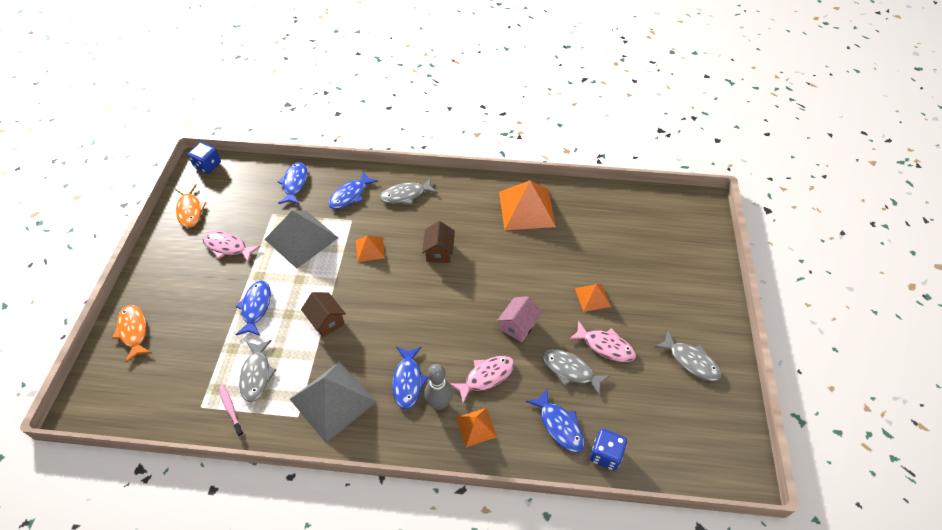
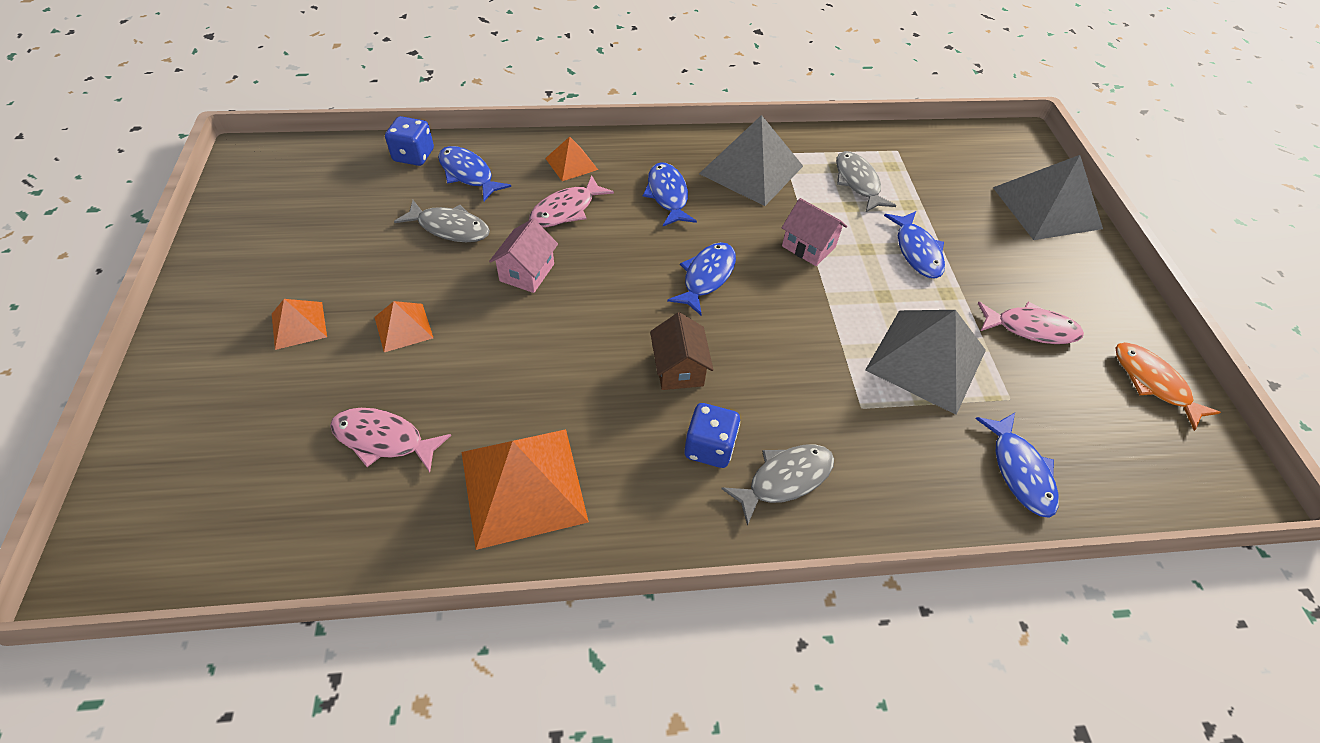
camera: 165 degrees right, 0 degrees up
orange fish [112,305,151,362] -> grey pyramid [993,155,1103,240]
blue dice [188,142,221,173] -> blue dice moved to [684,403,740,468]
pink toothbrush [218,385,244,437] -> none
brown house [301,292,346,337] -> pink house [782,198,847,266]
blue fish [328,171,378,209] -> blue fish moved to [667,242,736,316]
orange pyramid [356,235,385,262] -> orange pyramid moved to [272,299,327,350]
grey bowling pin [424,364,453,410] -> none
pink fish [569,320,636,362] -> pink fish moved to [330,408,451,472]
grey fish [655,331,722,381] -> none

